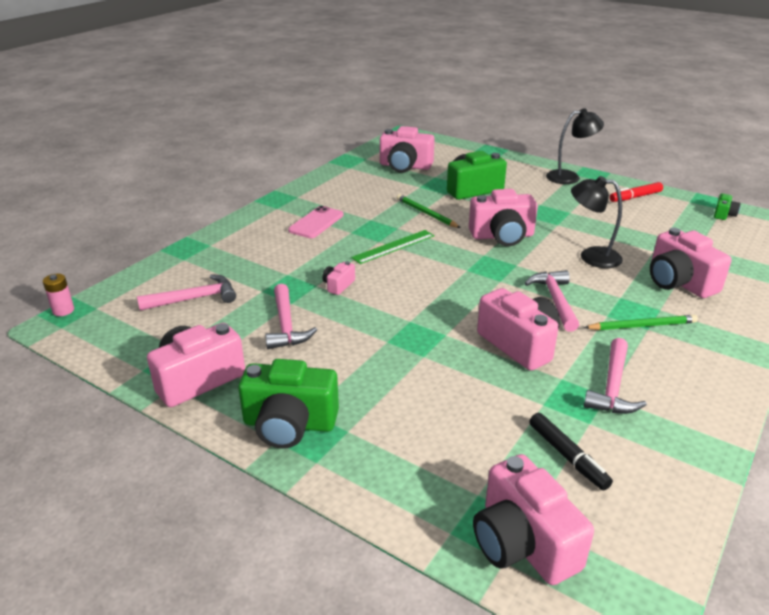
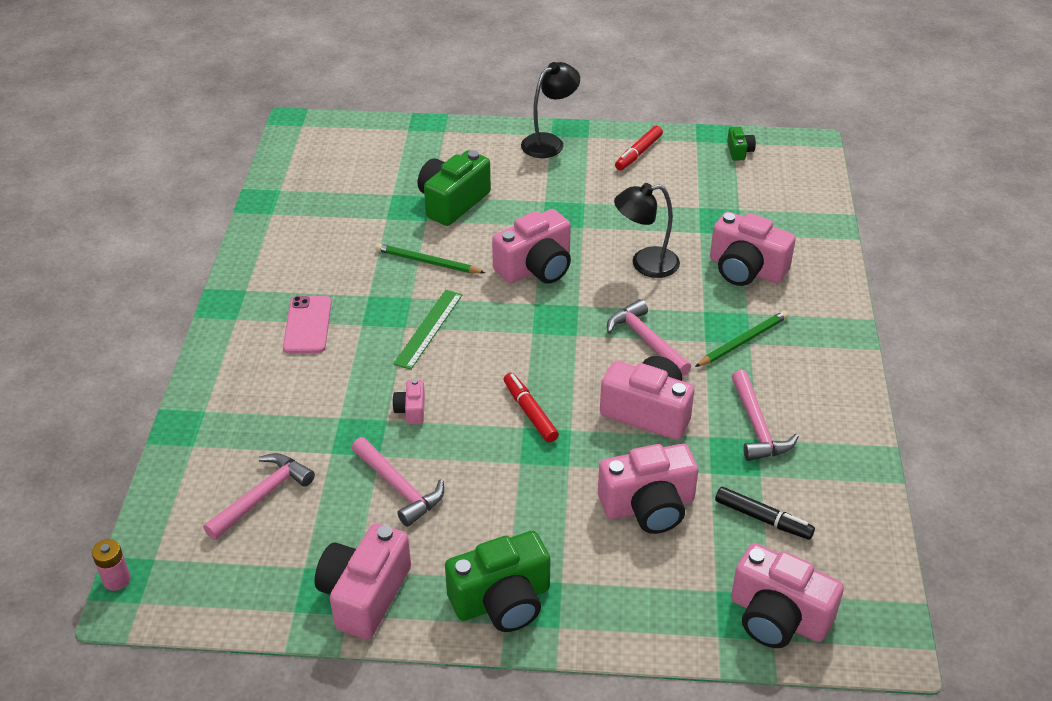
camera: 30 degrees left, 10 degrees up
pink camera [380,126,435,173] -> pink camera moved to [598,444,698,534]
none -> red marker [504,373,559,443]

